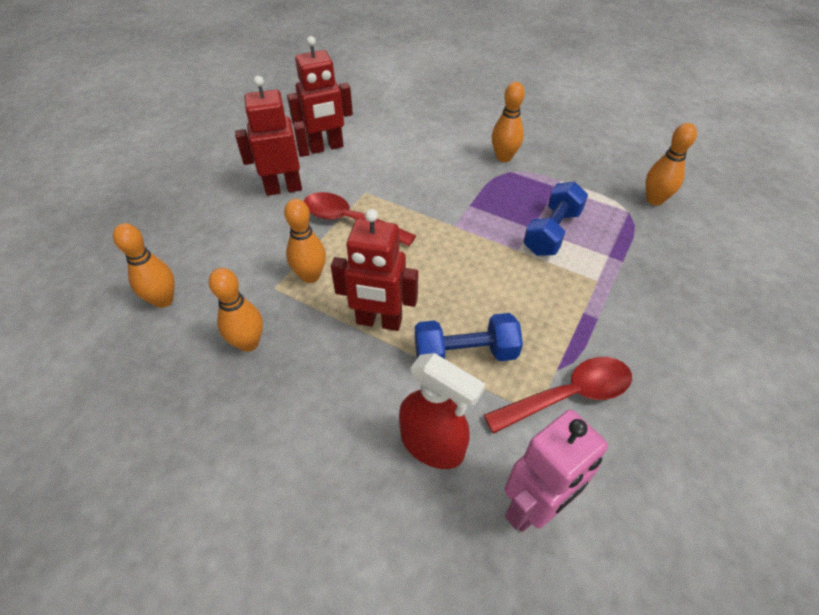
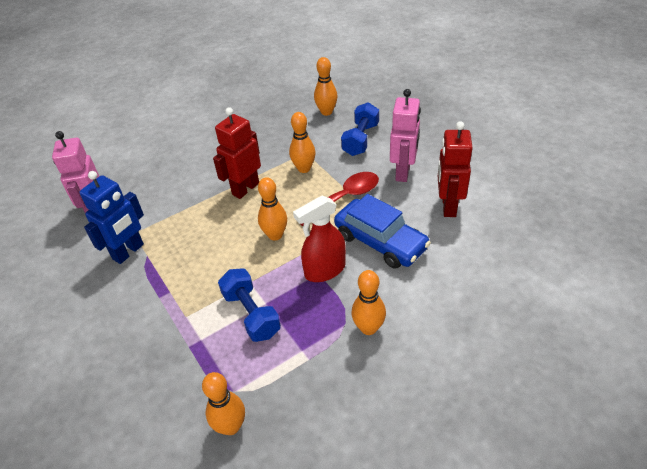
camera: 120 degrees right, 5 degrees down
orange bowling pin [209,268,263,352] -> orange bowling pin moved to [258,177,287,241]
red robot [235,76,310,196] -> pink robot [390,89,421,182]
red spray bottle [399,353,485,469] -> red spray bottle moved to [293,195,346,282]
blue dumbbell [415,313,523,361] -> blue dumbbell moved to [341,102,379,156]
red spoon [484,357,632,434] -> blue robot [79,171,144,264]
none -> blue car [334,194,431,269]

